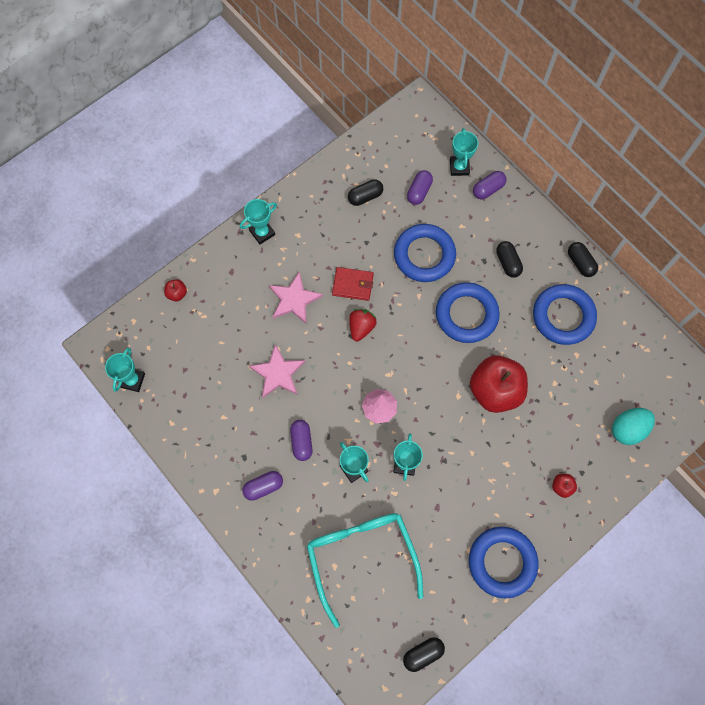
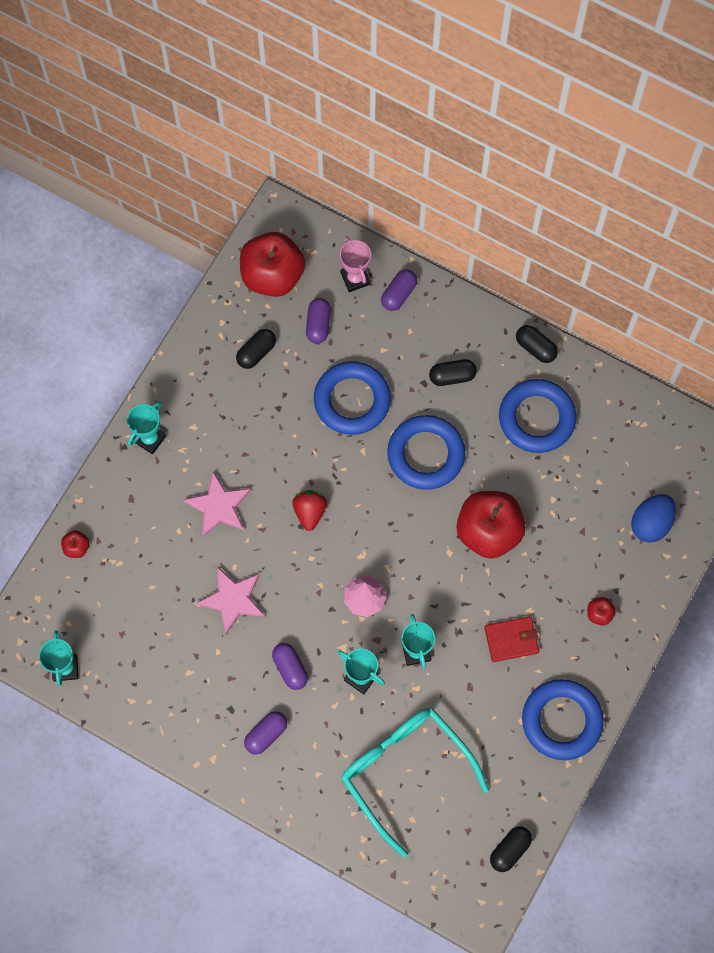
camera: 20 degrees left, 0 degrees up
red wallet [332,267,374,301] -> red wallet moved to [484,616,539,662]
turquoise trophy [450,128,478,176] -> pink trophy [340,236,371,292]
black capsule [496,241,523,278] -> black capsule turned 60 degrees counterclockwise [429,359,477,386]
turquoise egg [612,408,655,445] -> blue egg [631,494,676,543]
none -> red apple [240,232,305,297]

